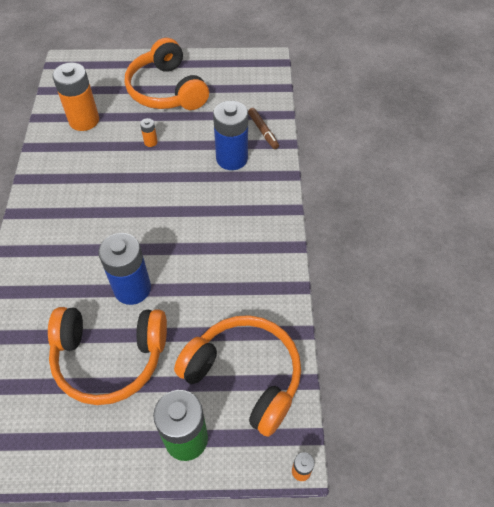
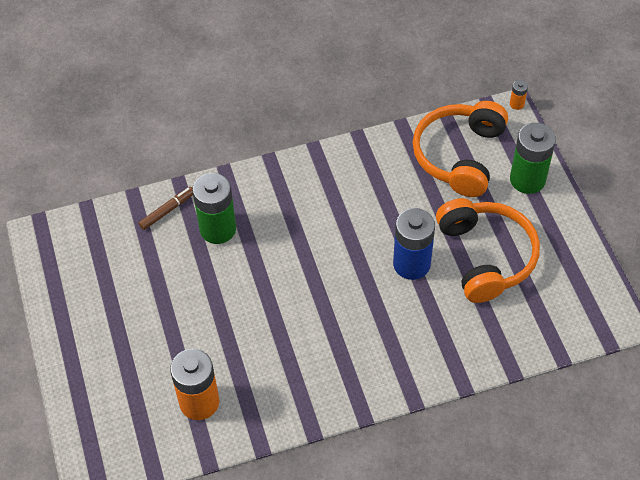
camera: 105 degrees left, 0 degrees up
orange headphones [125,38,209,110] -> none
orange battery [140,118,158,147] -> none
blue battery [213,101,248,170] -> green battery [192,173,236,244]

